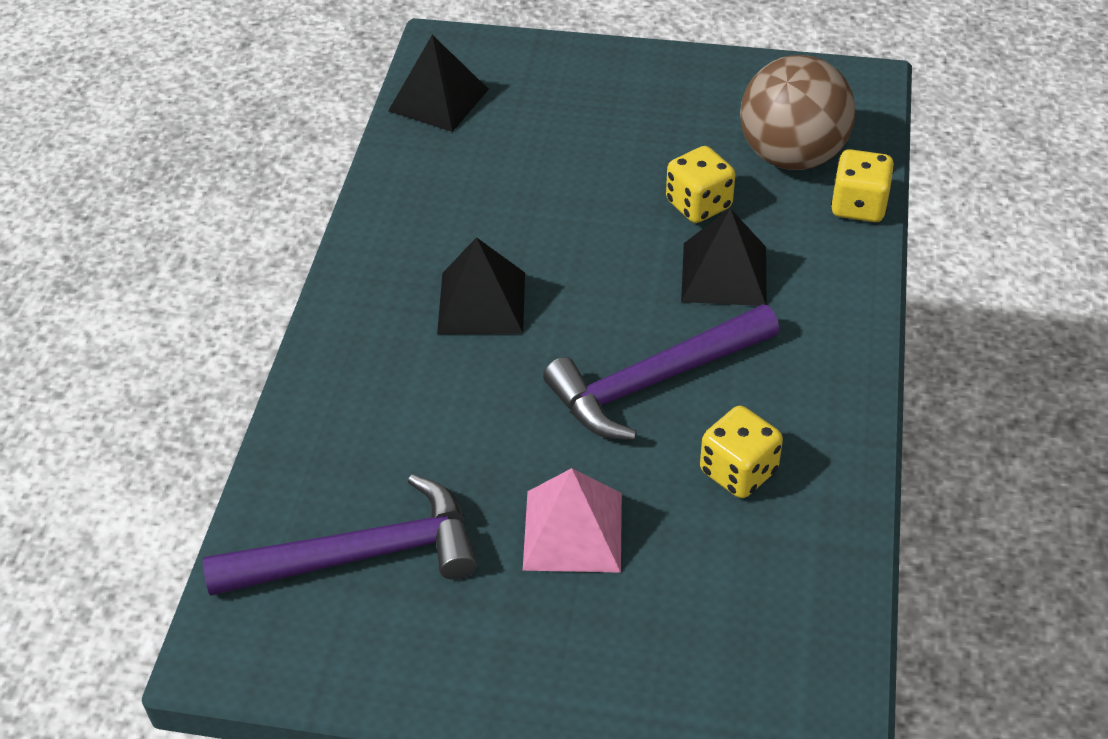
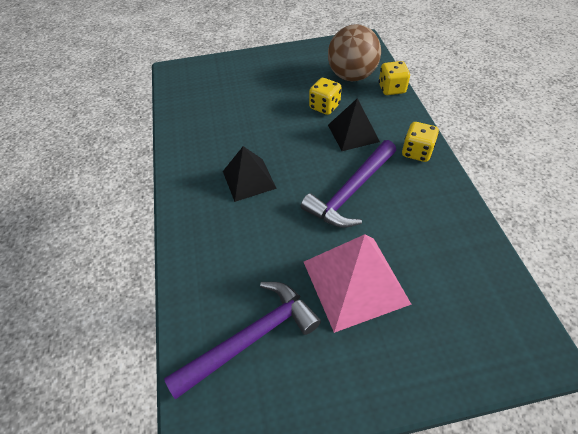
camera: 20 degrees left, 5 degrees up
black pyramid [388,35,489,132] -> none
pink pyramid [523,468,622,573] -> pink pyramid [304,234,411,333], size x1.54
yellow dice [700,406,783,498] -> yellow dice moved to [402,122,439,162]

